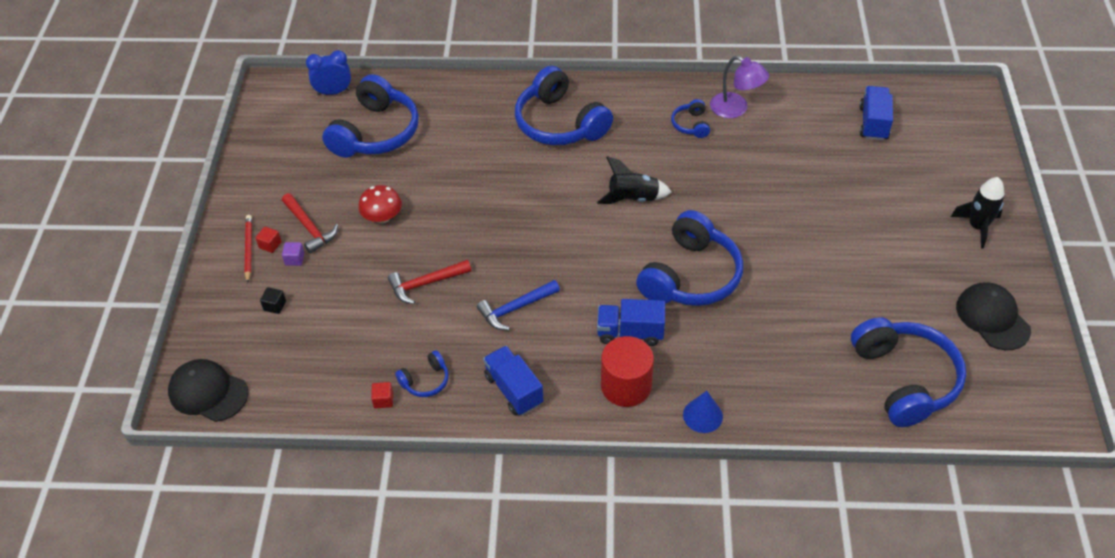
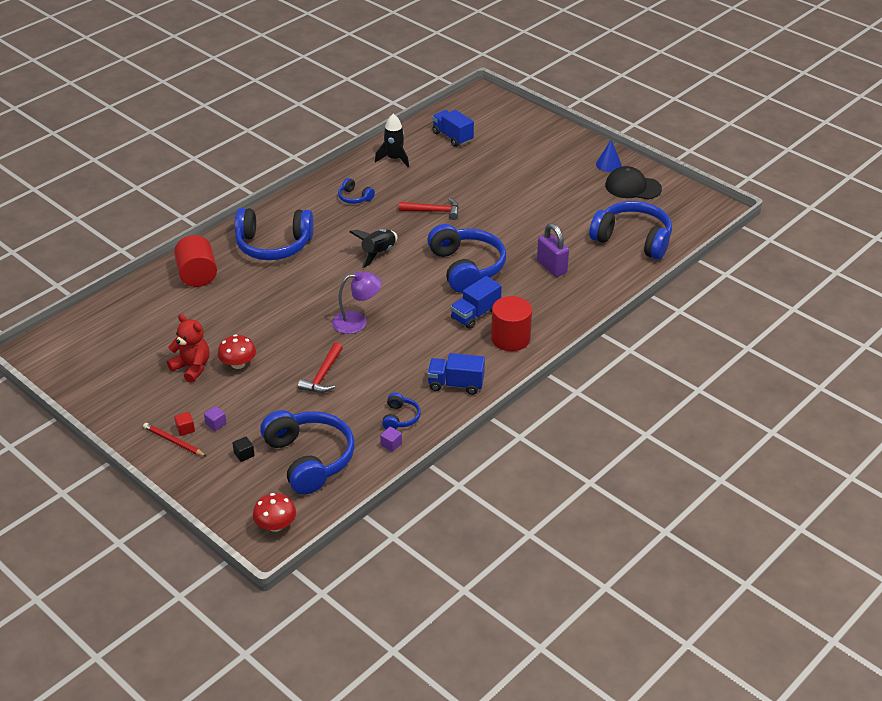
camera: 50 degrees left, 10 degrees down
black cap [168,359,249,422] -> red mushroom [253,493,296,532]
red hammer [282,193,338,254] -> red hammer moved to [399,198,459,220]
blue clock [306,50,351,96] -> none
blue headphones [322,74,419,158] -> blue headphones moved to [260,410,355,495]
red cube [371,382,393,408] -> purple cube [380,427,402,452]
blue hammer [477,280,560,331] -> none
blue cone [683,391,723,433] -> blue cone moved to [596,140,622,172]
purple lamp [710,56,769,118] -> purple lamp moved to [332,271,382,334]
black rocket [951,177,1004,249] -> black rocket moved to [375,114,409,167]
none -> red teddy bear [167,314,209,383]
none -> red cylinder [174,235,217,287]
none -> purple padlock [537,223,569,277]

